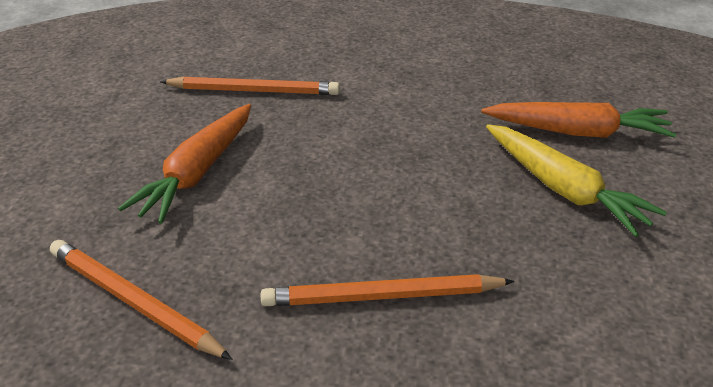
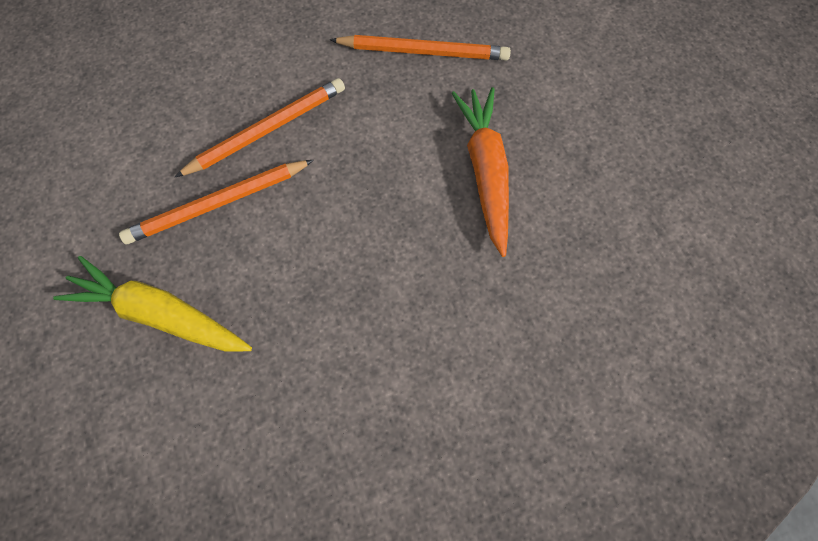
camera: 150 degrees right, 30 degrees up
orange pencil [160,76,340,95] -> orange pencil moved to [119,160,314,244]
orange carrot [481,102,676,138] -> none

